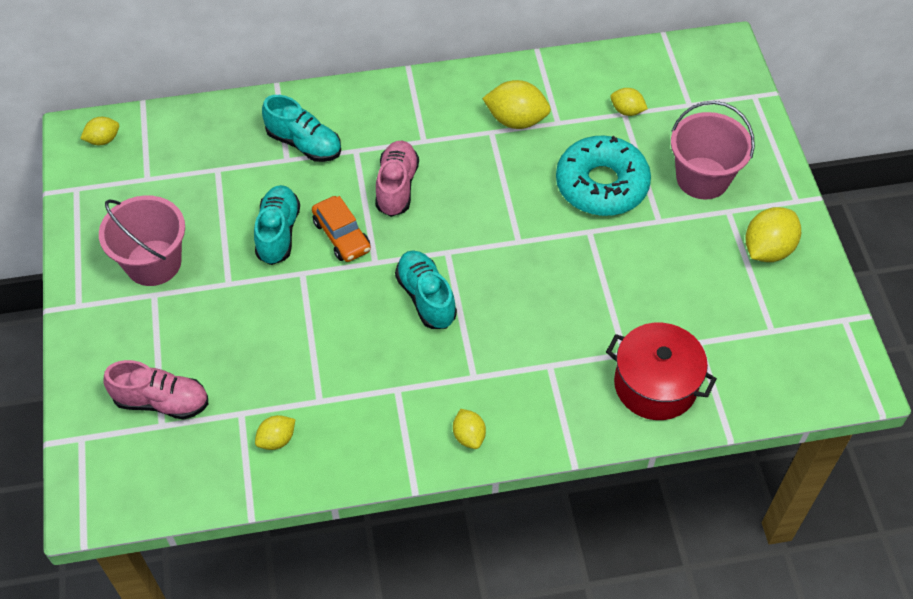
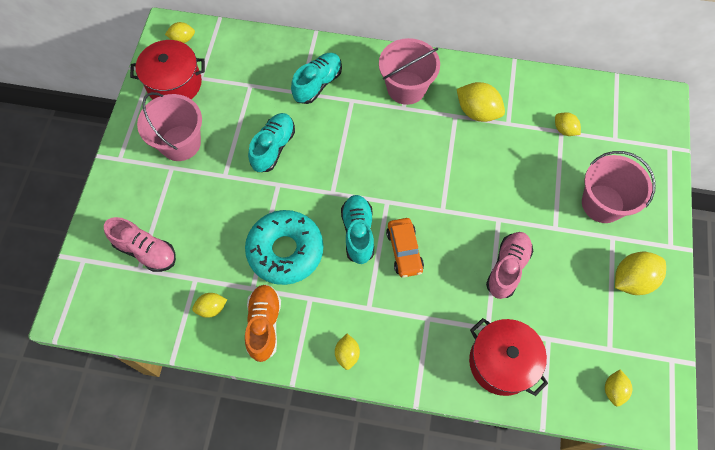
camera: 20 degrees right, 10 degrees up
turquoise shoe [262,95,341,162] -> turquoise shoe turned 105 degrees counterclockwise [291,53,342,104]
orange car [312,196,371,262] -> orange car moved to [386,218,424,278]
pink shoe [375,140,419,217] -> pink shoe moved to [486,232,533,299]
turquoise donut [556,135,651,216] -> turquoise donut moved to [245,210,323,285]
none -> red pot [130,40,205,99]
none -> orange shoe [245,285,281,362]
none -> pink bucket [379,38,440,105]
none -> yellow lemon [605,370,632,406]

